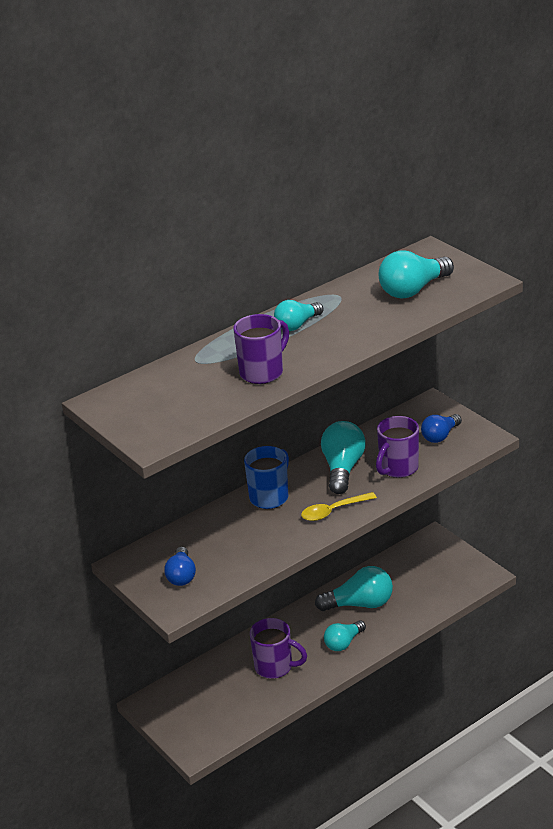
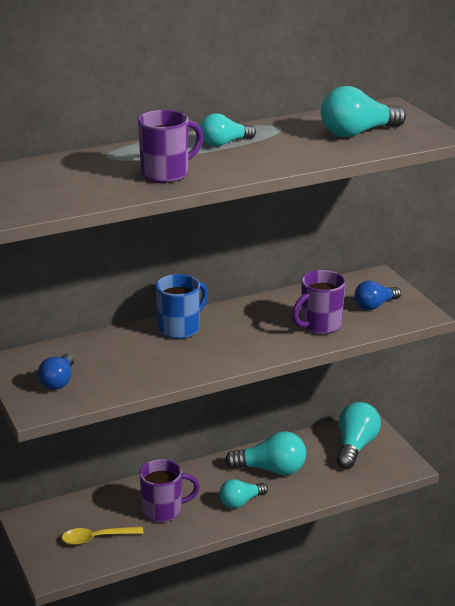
camera: 10 degrees right, 5 degrees down
purple mug [250,618,307,679] -> purple mug turned 45 degrees counterclockwise [139,459,200,522]
yellow spoon [301,492,377,521] -> yellow spoon moved to [61,527,144,545]
turquoise light bulb [321,421,366,494] -> turquoise light bulb moved to [337,402,381,469]

